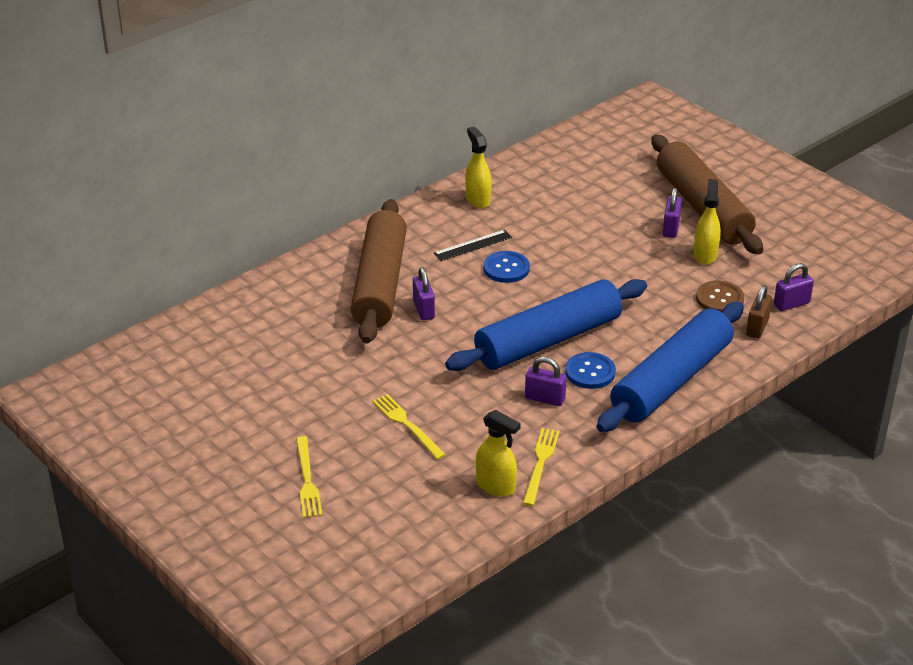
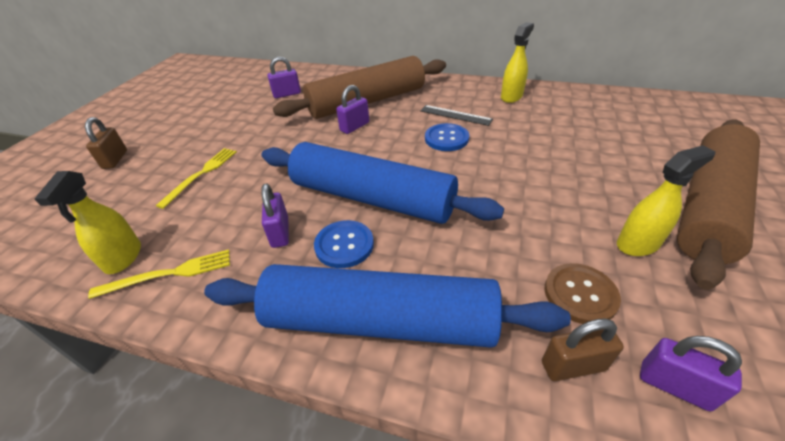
camera: 60 degrees right, 5 degrees up
yellow fork [296,436,322,518] -> brown padlock [85,117,127,169]
purple padlock [663,188,682,238] -> purple padlock moved to [267,57,301,98]

